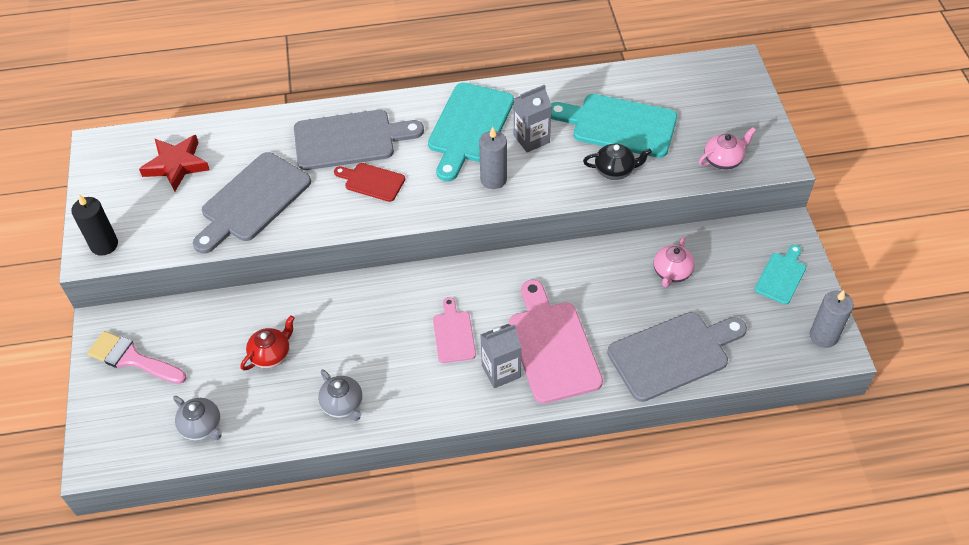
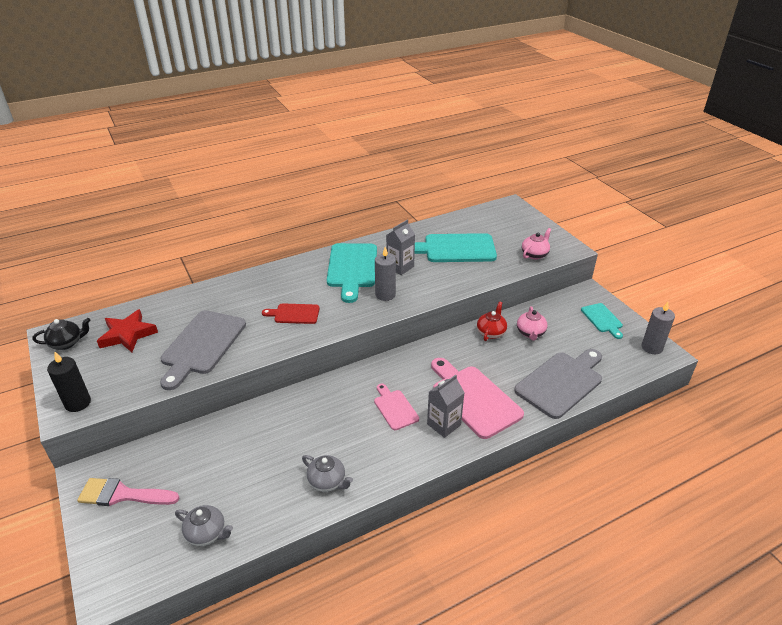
camera: 20 degrees left, 15 degrees down
red teapot [241,315,295,371] -> red teapot moved to [477,301,507,341]
grey cutting board [294,110,424,170] -> none
black teapot [583,143,652,180] -> black teapot moved to [33,318,90,350]
turquoise cutting board [755,245,806,304] -> turquoise cutting board turned 150 degrees clockwise [581,303,623,339]

